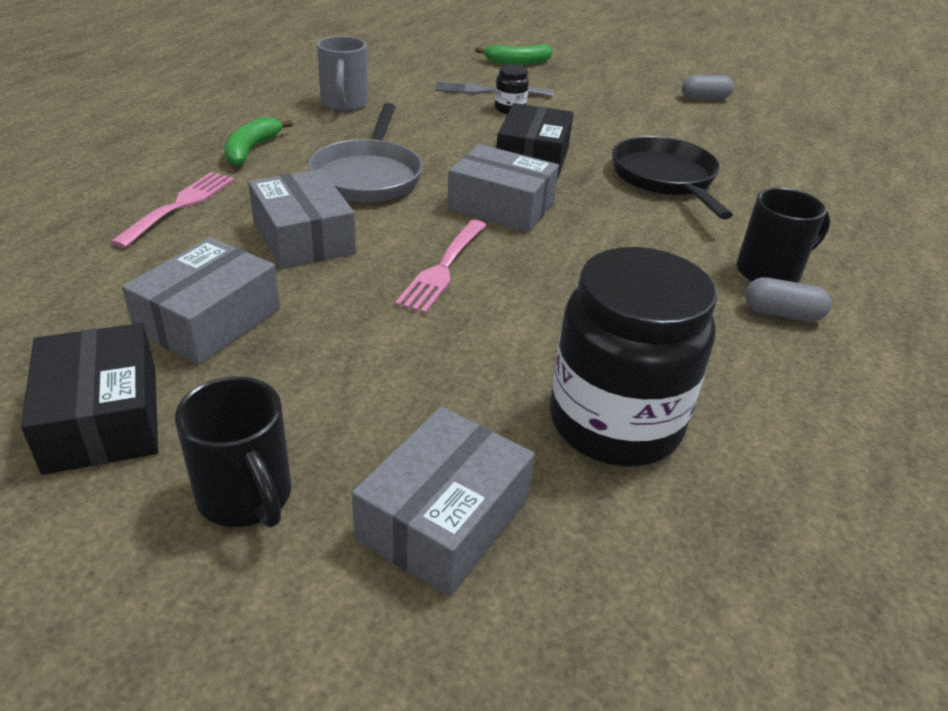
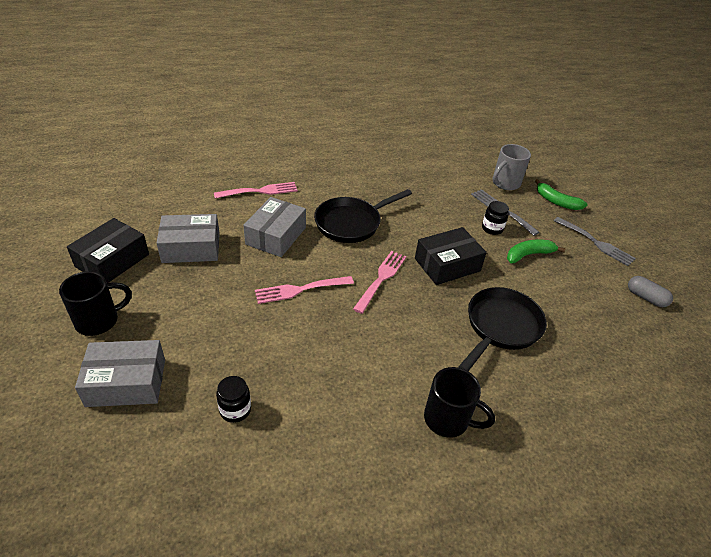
camera: 50 degrees right, 5 degrees up
black mug [175,376,292,528] -> black mug turned 135 degrees counterclockwise [59,271,132,336]
green banana [224,117,293,166] -> green banana moved to [507,240,565,263]
grey pan [308,103,423,202] -> black pan [314,189,412,243]
grey mug [317,36,368,111] -> grey mug moved to [492,144,531,190]
grey box [447,144,559,232] -> pink fork [353,251,406,314]
black jar [550,247,717,467] -> black jar [216,376,251,423], size x0.41
grey capsule [745,277,832,322] -> none
none -> grey fork [554,217,636,266]

